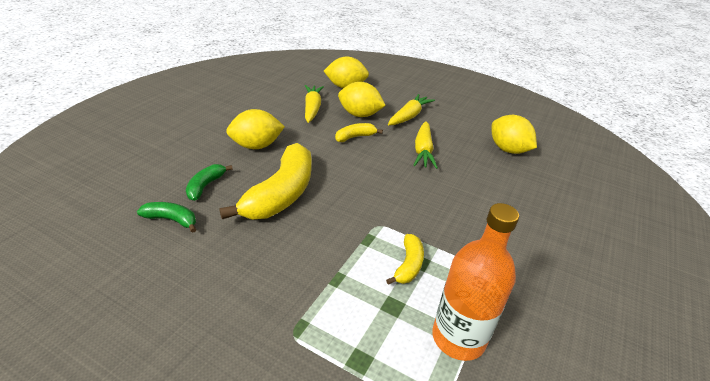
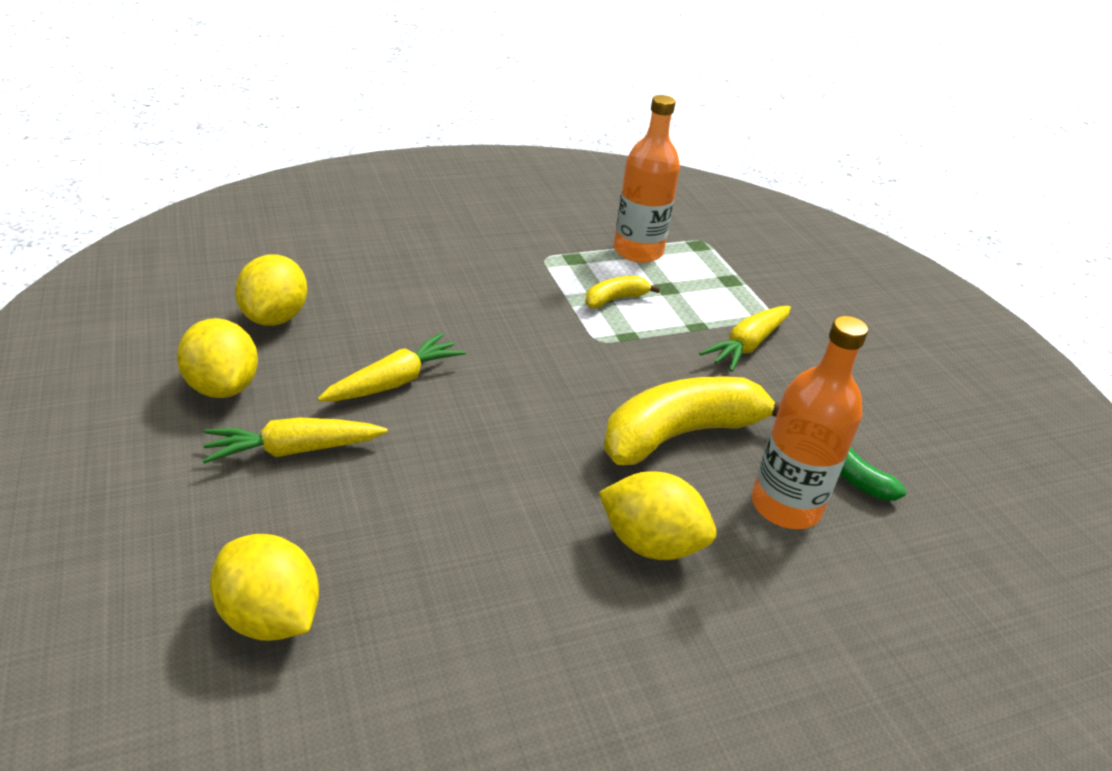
camera: 140 degrees left, 0 degrees up
green banana [186,164,233,201] -> orange bottle [752,316,868,529]
yellow carrot [305,85,324,123] -> yellow carrot moved to [699,306,791,372]
yellow banana [335,123,383,142] -> none
yellow lemon [338,82,386,117] -> yellow lemon moved to [177,318,258,398]

